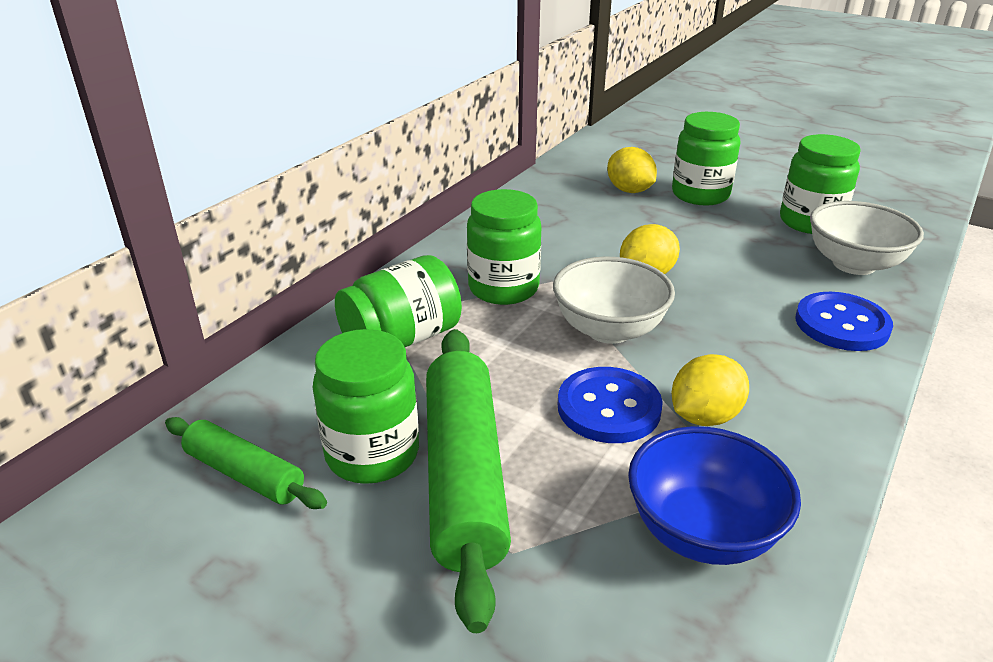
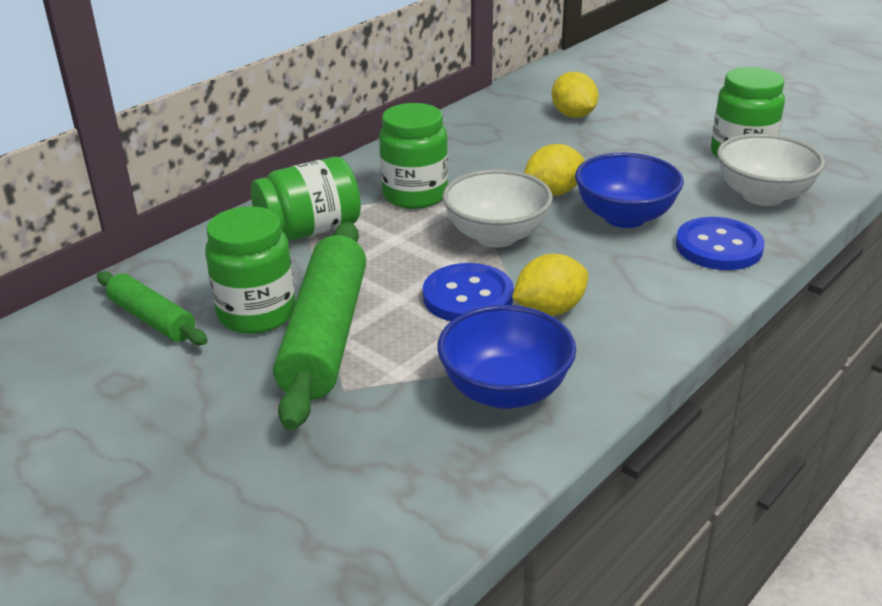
camera: 10 degrees right, 0 degrees up
green jar [672,112,741,206] -> none
none -> blue bowl [575,153,684,228]

